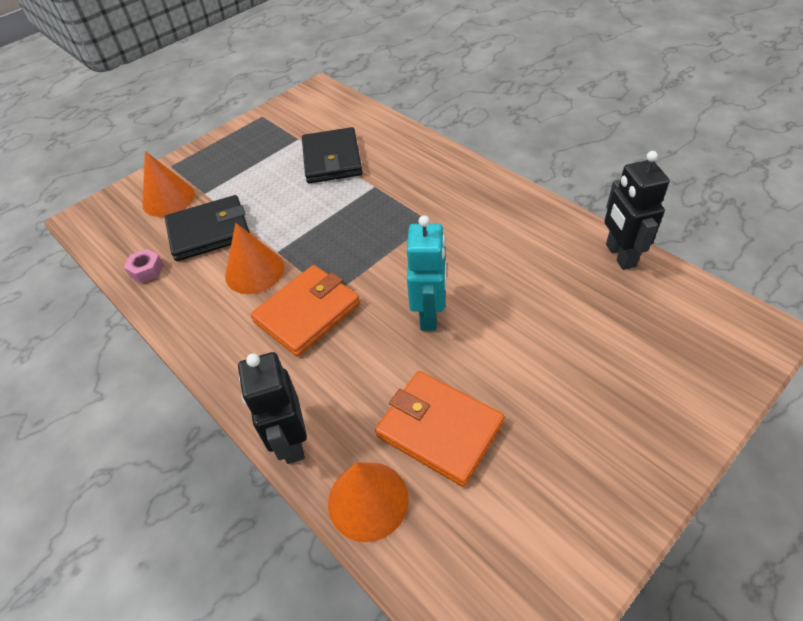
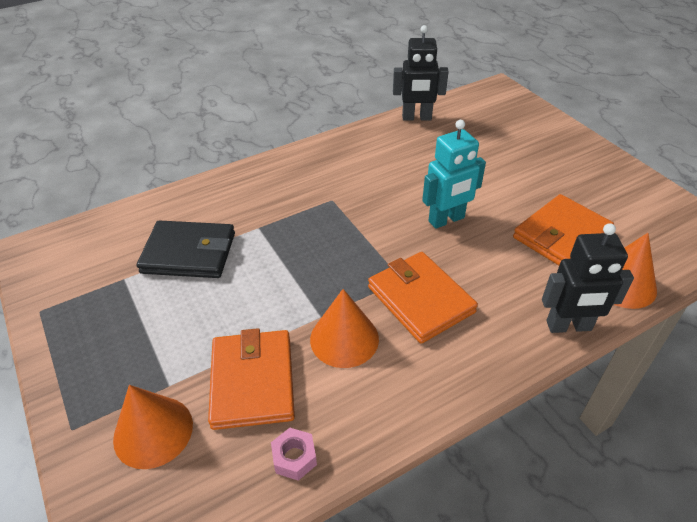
camera: 80 degrees left, 5 degrees down
black wallet [165,195,250,261] -> orange wallet [208,328,295,430]
turquoise robot [407,216,447,331] -> turquoise robot turned 135 degrees clockwise [422,120,486,229]

